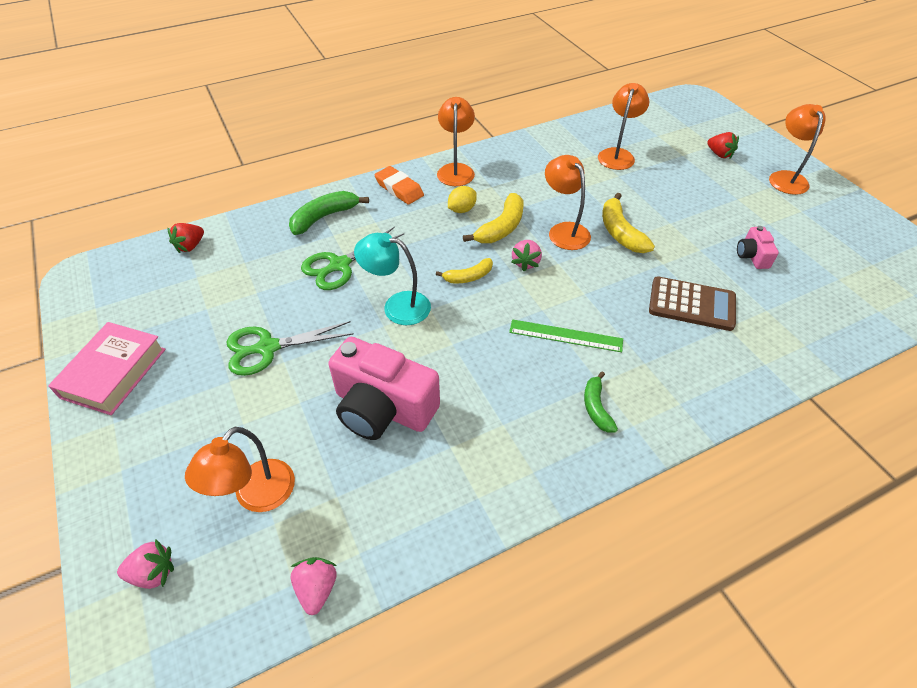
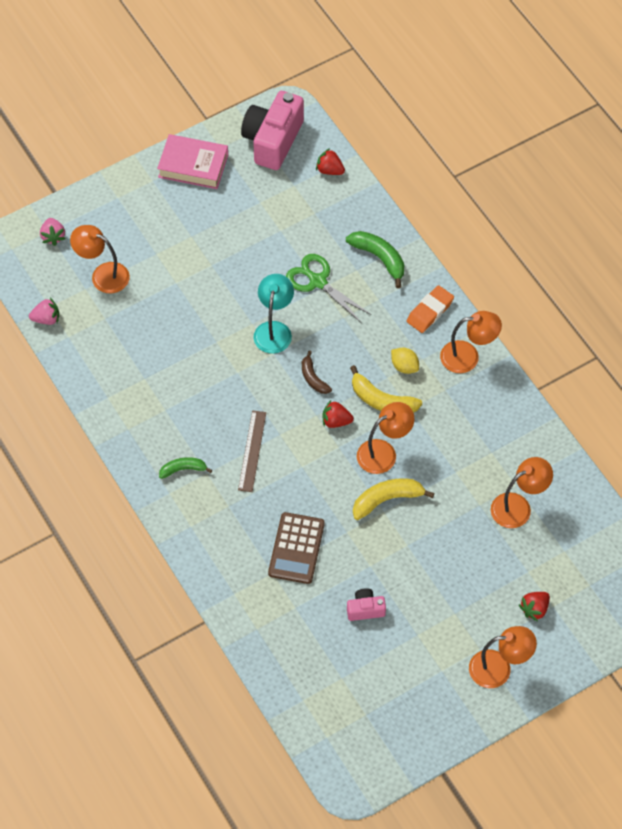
camera: 85 degrees right, 10 degrees up
green scissors [227,321,354,376] -> none
pink camera [329,337,440,440] -> pink camera moved to [241,91,304,170]
yellow banana [436,258,493,284] -> brown banana [302,351,332,394]
green ruler [509,319,623,352] -> brown ruler [238,410,266,492]
pink strawberry [511,240,542,271] -> red strawberry [323,400,354,428]
orange lamp [598,83,649,170] -> orange lamp turned 45 degrees counterclockwise [491,457,553,528]

